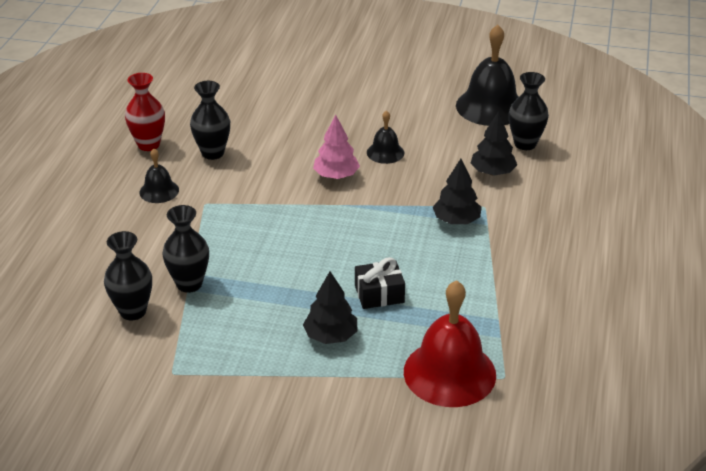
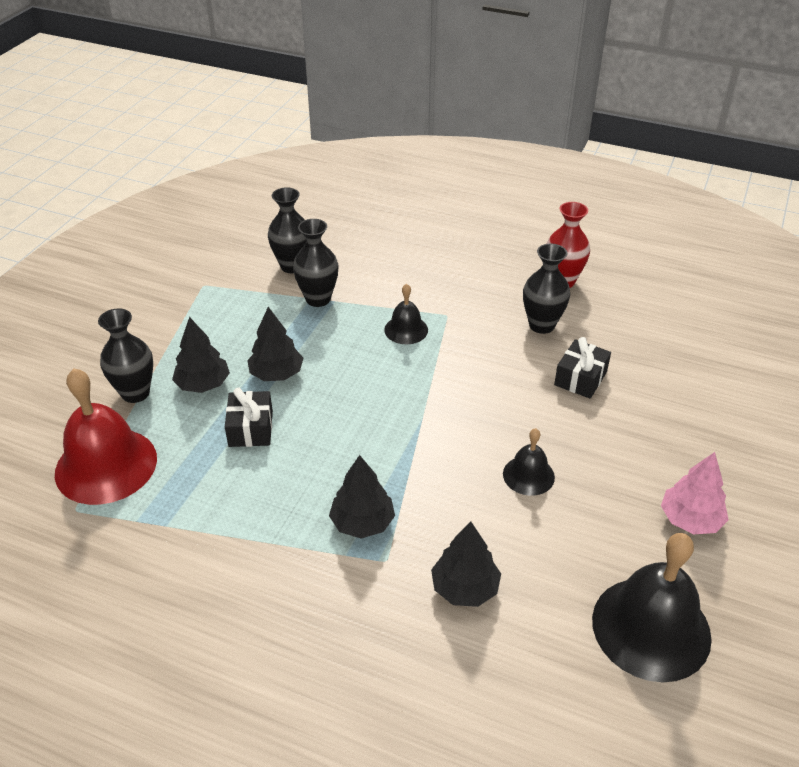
camera: 100 degrees right, 5 degrees up
black bell [139,148,179,203] -> black bell moved to [384,284,428,344]
pink tree [313,115,360,179] -> pink tree moved to [661,452,729,535]
black vase [509,72,549,150] -> black vase moved to [98,308,153,403]
none -> black tree [247,307,303,381]
none -> black gift [554,337,611,399]

